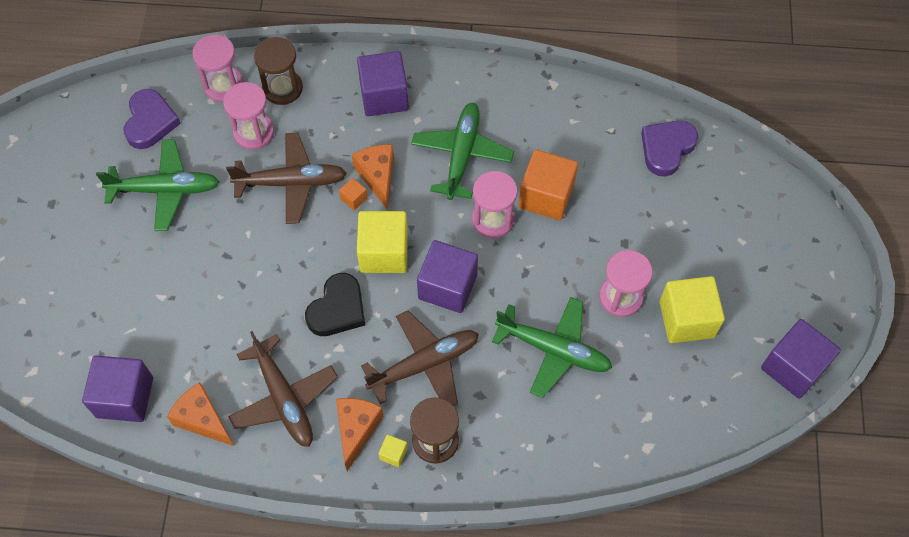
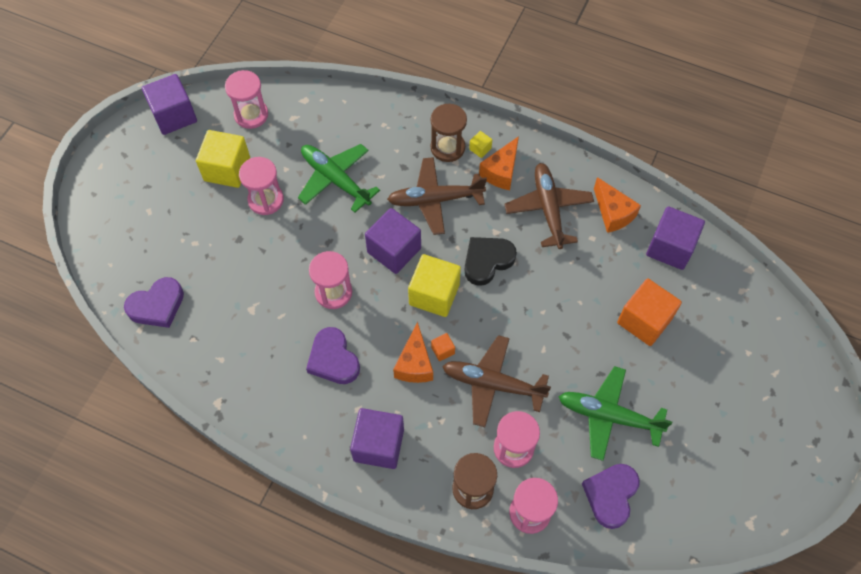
camera: 160 degrees left, 0 degrees up
green plane [411,102,514,200] -> purple heart [306,327,360,384]
orange cube [519,149,578,220] -> orange cube moved to [617,279,682,346]
none -> pink hourglass [225,70,268,129]

